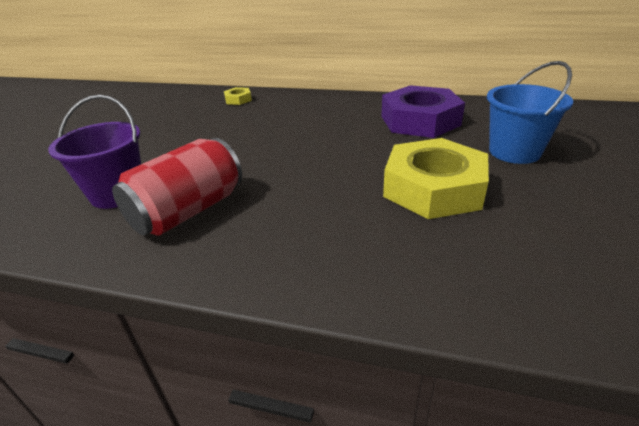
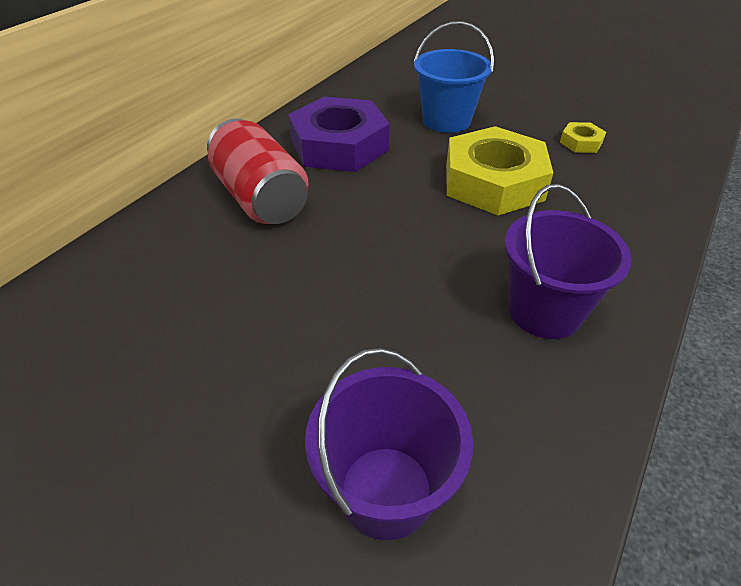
camera: 75 degrees left, 10 degrees up
red can [112,138,242,236] -> red can moved to [207,119,309,224]
yellow nut [224,87,252,105] -> yellow nut moved to [560,122,606,153]
none -> purple bucket [505,184,632,339]

